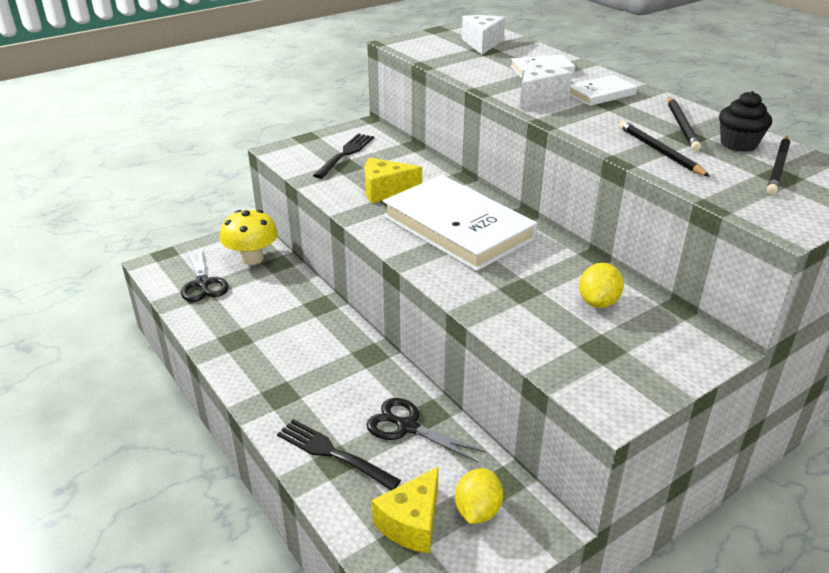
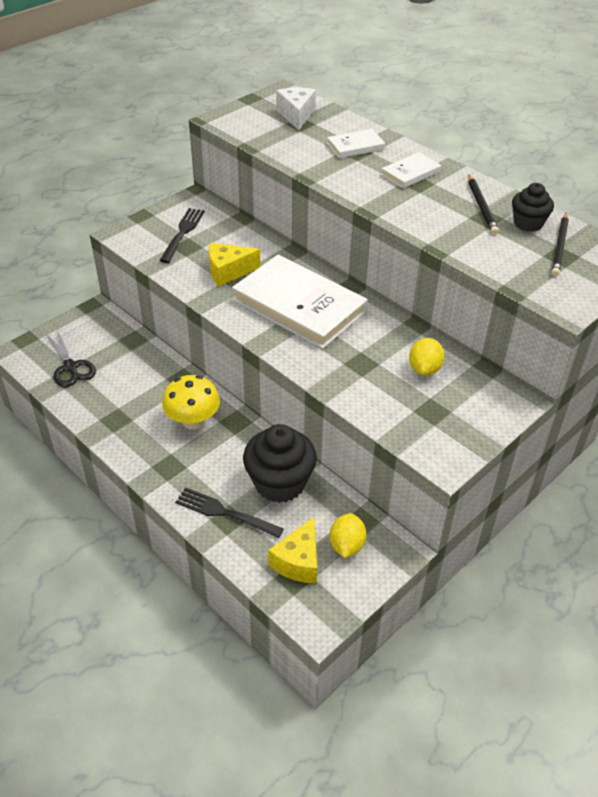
camera: 10 degrees left, 10 degrees up
yellow mushroom [220,210,278,265] -> yellow mushroom moved to [162,375,220,429]
black scissors [366,398,486,462] -> black cupcake [243,424,317,503]
white cheese [519,62,572,110] -> none
black pencil [619,121,710,177] -> none

